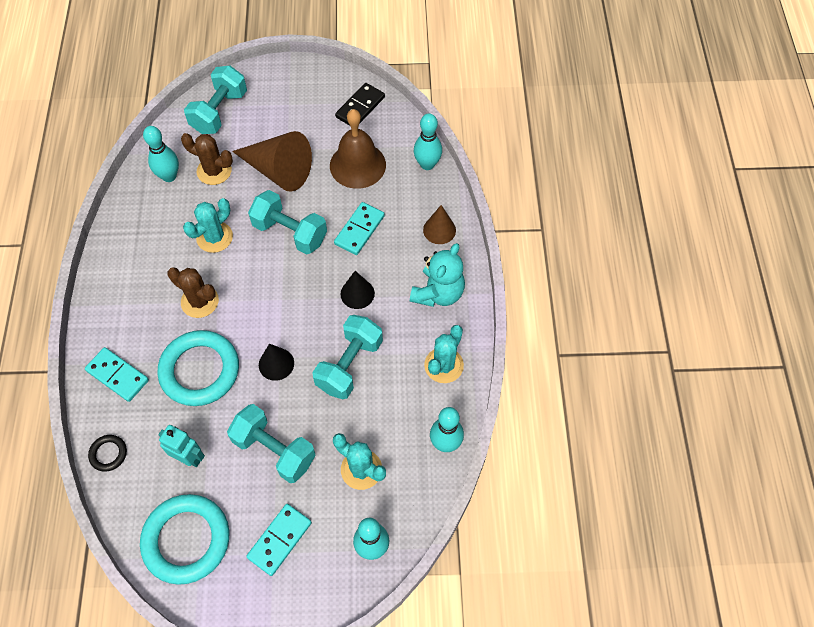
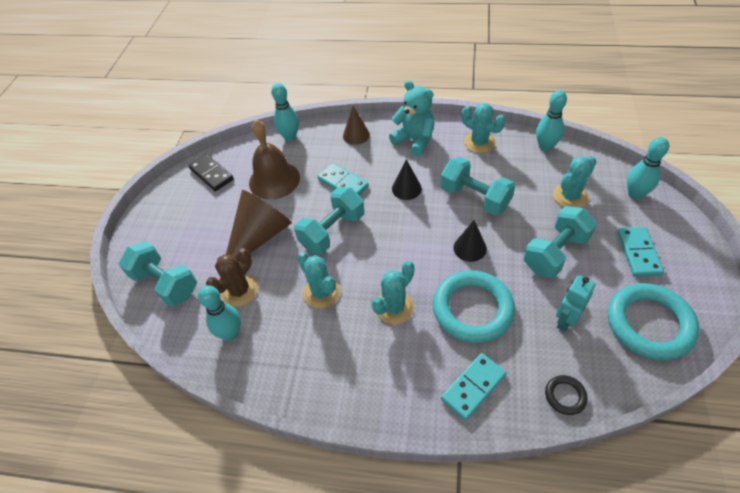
camera: 75 degrees left, 10 degrees down
brown cactus [167,267,219,318] -> turquoise cactus [371,261,414,324]
turquoise domino [246,504,312,576] -> turquoise domino turned 45 degrees clockwise [617,227,664,277]

